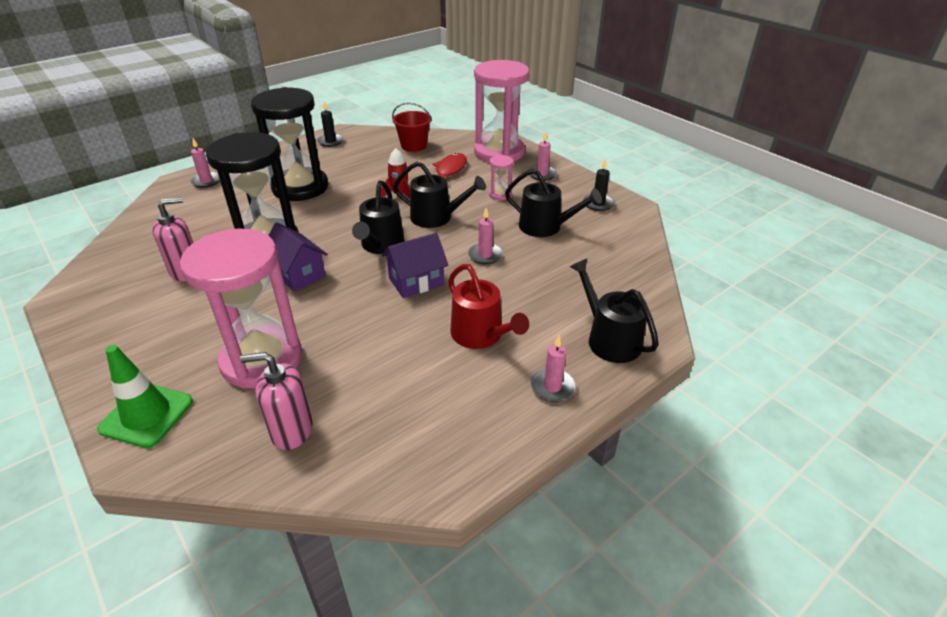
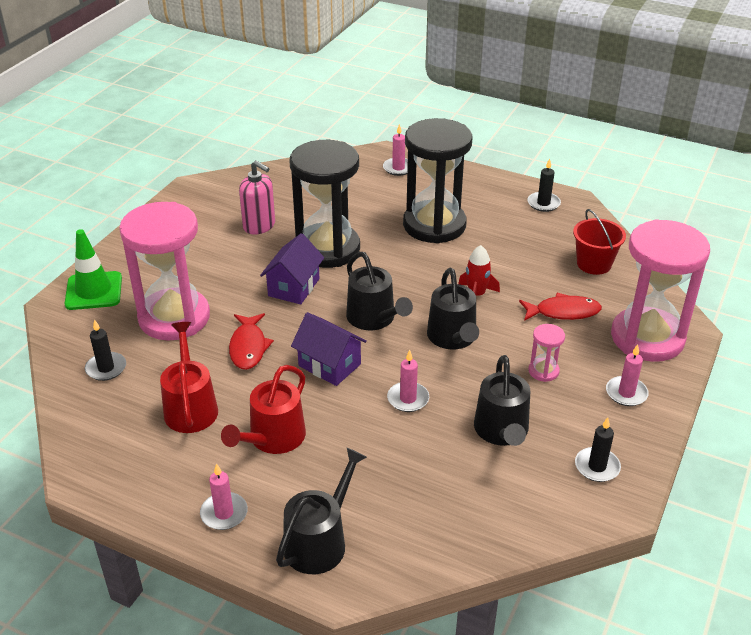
camera: 65 degrees right, 0 degrees up
pink soap dispenser [240,352,313,450] -> black candle [85,319,126,381]
black watering can [352,181,405,254] -> black watering can turned 105 degrees counterclockwise [346,252,413,330]
none -> red watering can [160,322,218,433]
none -> red fish [229,313,274,370]

